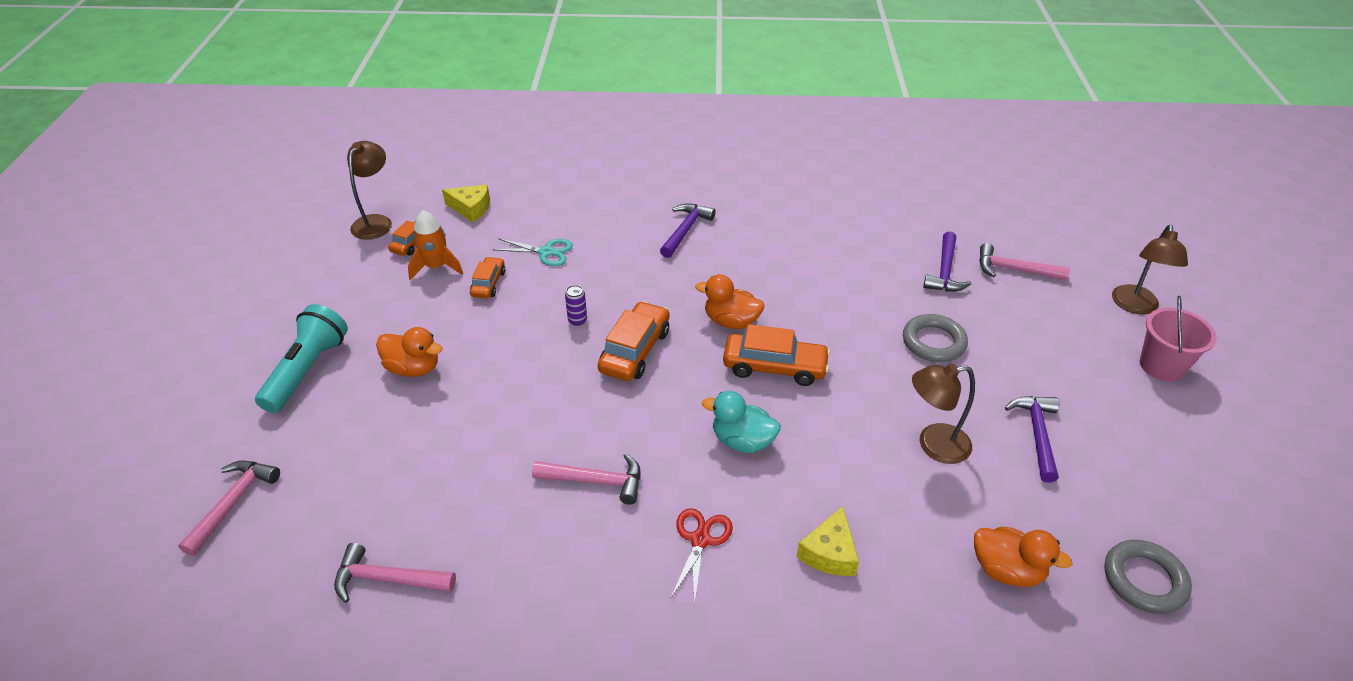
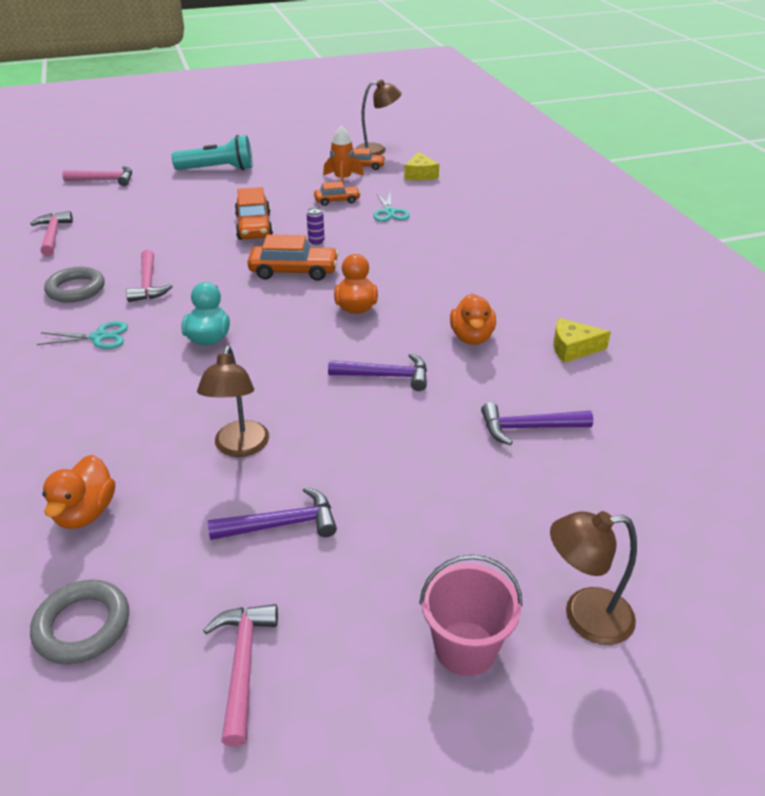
camera: 70 degrees right, 5 degrees down
orange duck [376,327,442,377] -> orange duck moved to [450,294,496,345]
purple hammer [660,203,716,258] -> purple hammer moved to [328,353,427,391]
red scissors [670,508,733,605] -> turquoise scissors [37,321,128,349]
orange car [723,324,830,386] -> orange car moved to [235,187,273,240]
yellow cheese [797,506,859,576] -> yellow cheese moved to [553,318,611,363]
grey ring [903,314,968,362] -> grey ring moved to [44,267,105,303]
brown lamp [912,363,975,464] -> brown lamp turned 150 degrees counterclockwise [197,346,269,457]
pink hammer [979,243,1070,281] -> pink hammer moved to [203,604,278,747]

